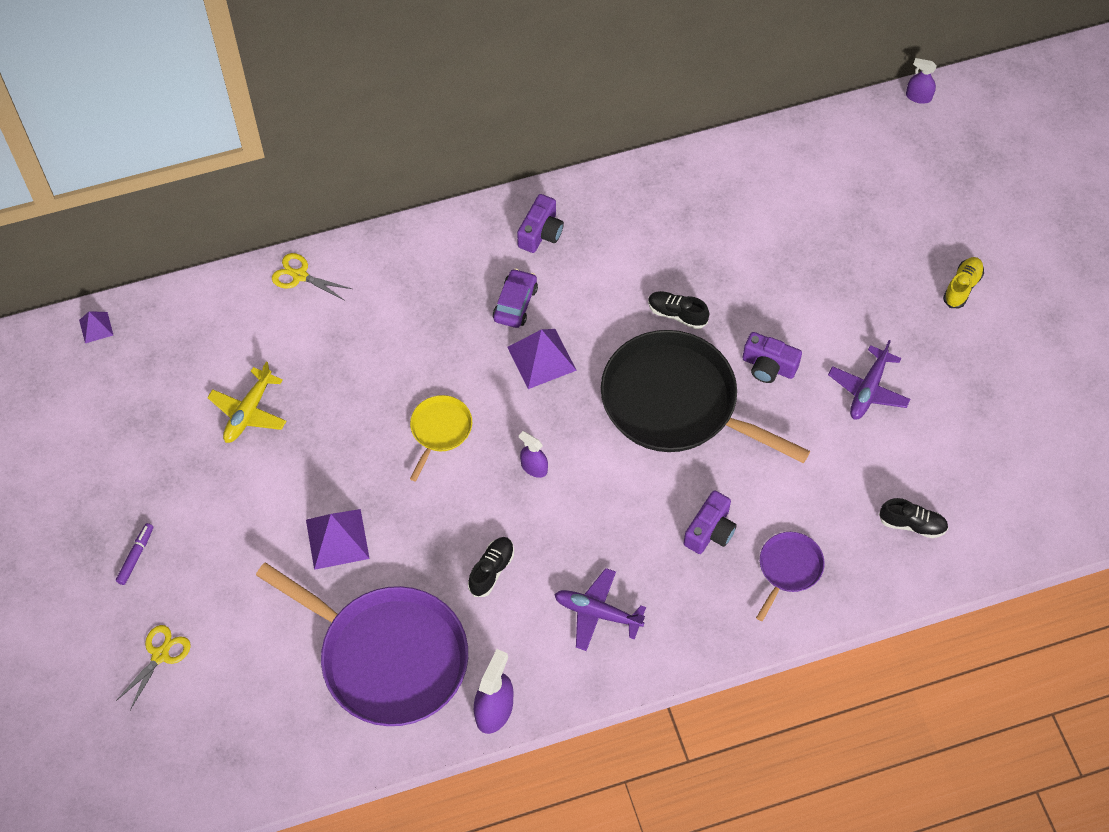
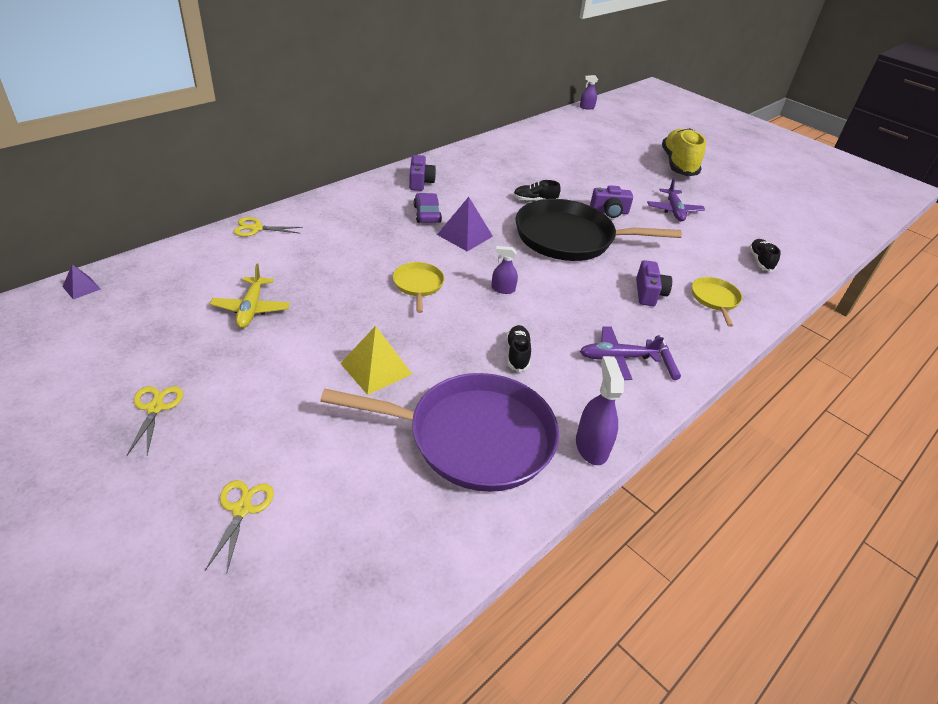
camera: 30 degrees left, 20 degrees down
purple marker [116,523,153,585] -> purple marker moved to [655,335,681,380]
purple pyramid [306,509,370,570] -> yellow pyramid [340,326,412,395]
purple pan [756,532,825,621] -> yellow pan [692,277,742,327]
black shoe [879,498,948,538] -> black shoe turned 75 degrees counterclockwise [749,239,781,272]
yellow shoe [943,257,984,308] -> yellow shoe [662,128,706,176], size x2.03
none -> yellow scissors [127,386,183,455]

